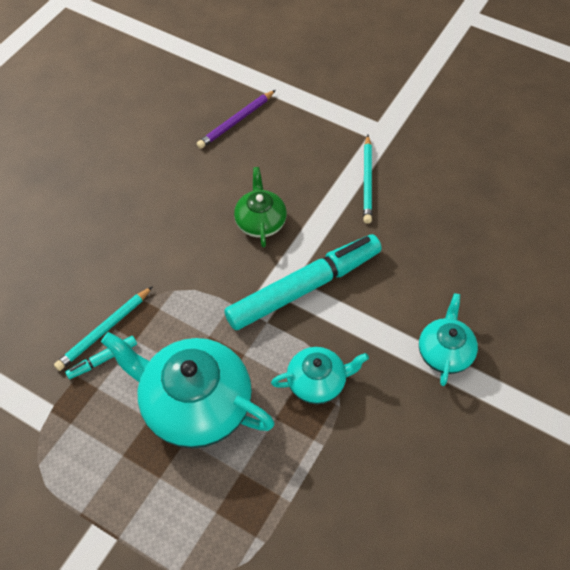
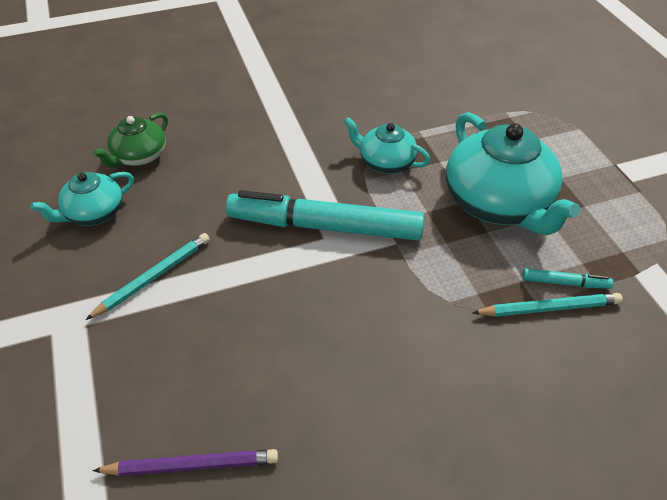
camera: 140 degrees left, 10 degrees down
green teapot [234,167,287,247] -> green teapot moved to [92,113,168,168]
turquoise teapot [419,293,478,386] -> turquoise teapot moved to [30,172,134,226]

